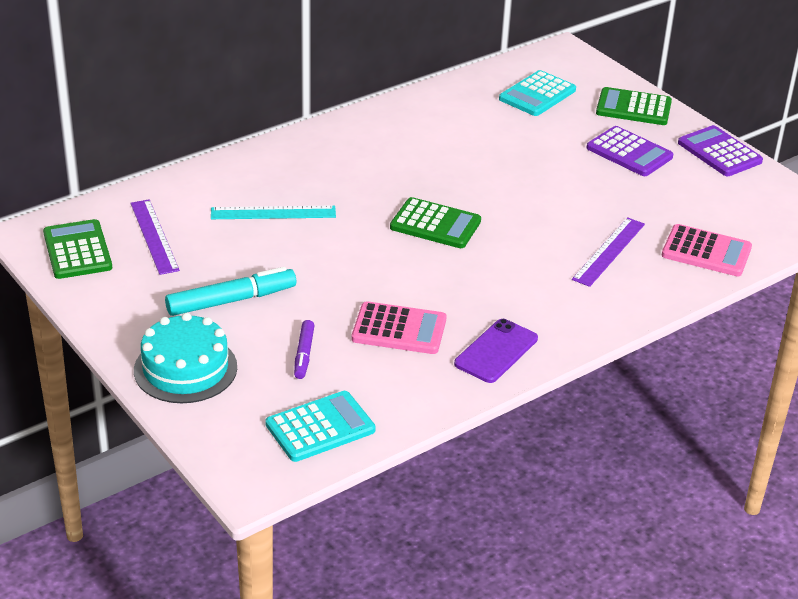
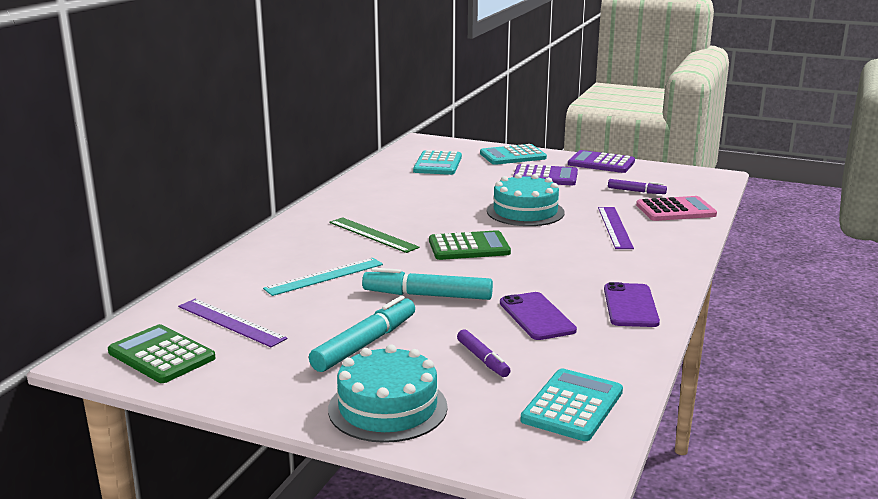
camera: 30 degrees left, 15 degrees down
pink calculator [352,301,447,354] -> purple phone [500,292,577,340]
green calculator [596,87,672,125] -> turquoise calculator [480,144,547,165]
none -> green ruler [330,217,420,253]
none -> turquoise marker [362,268,493,300]
none -> turquoise cake [487,173,565,226]
none -> purple marker [608,179,667,194]

